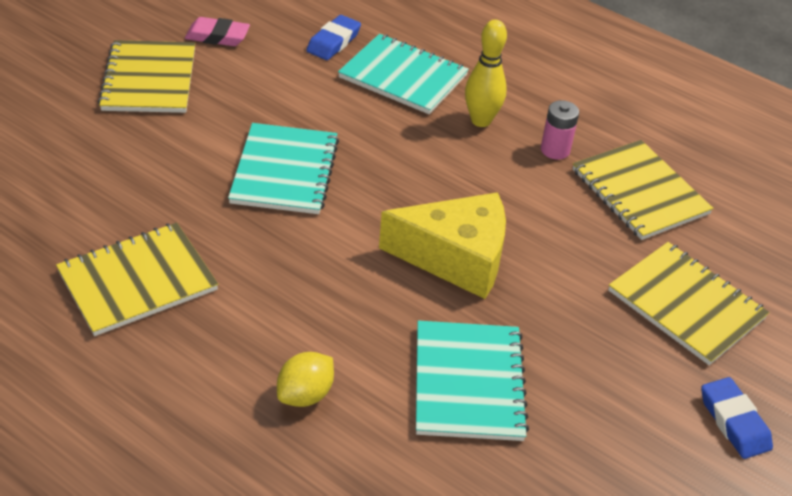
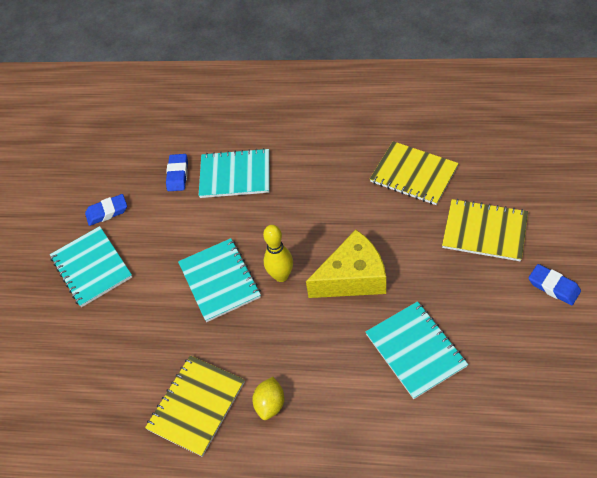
camera: 20 degrees left, 10 degrees up
yellow notebook [98,40,195,113] -> turquoise notebook [50,226,132,307]
pink eraser [185,17,250,46] -> blue eraser [85,194,127,226]
yellow lemon [277,352,334,407] -> yellow lemon moved to [252,377,284,420]
yellow bowling pin [465,20,507,127] -> yellow bowling pin moved to [263,225,293,282]
pink battery [541,100,579,160] -> none

